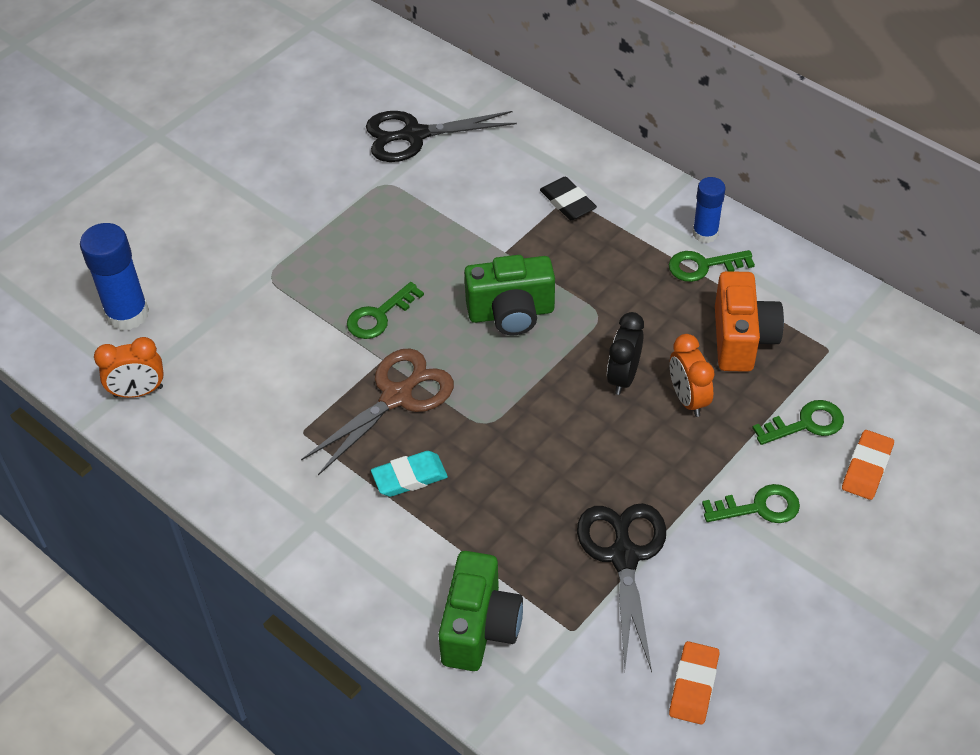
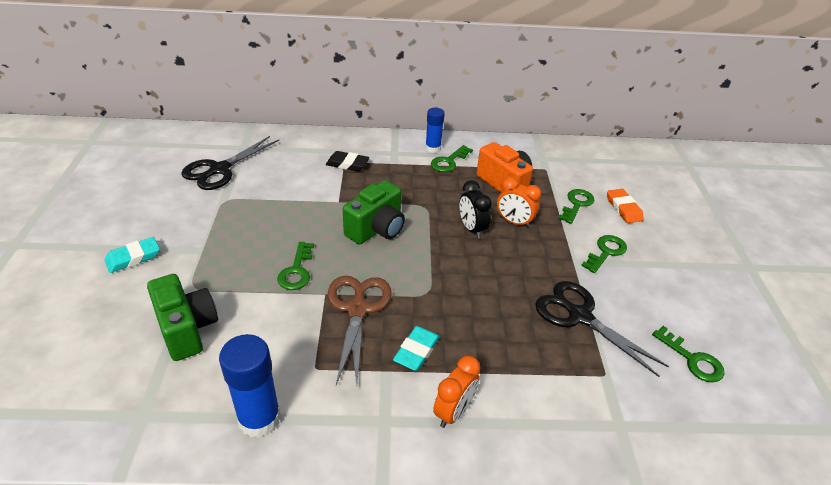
camera: 45 degrees left, 10 degrees down
blue glue stick [80,223,149,331] -> blue glue stick moved to [219,334,281,438]
orange clock [94,337,164,398] -> orange clock moved to [433,356,480,428]
green camera [438,551,523,671] -> green camera moved to [147,274,218,361]
orange eraser [669,641,719,725] -> green key [652,326,724,383]
none -> turquoise eraser [104,237,160,273]

